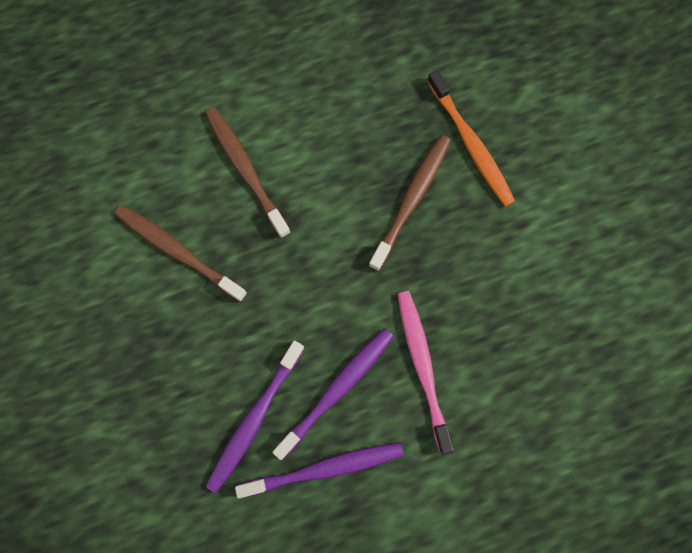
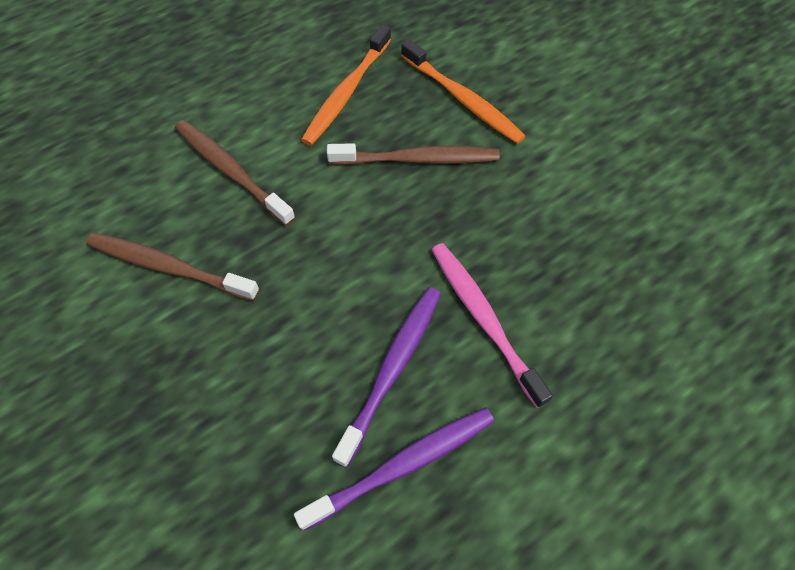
camera: 15 degrees left, 15 degrees down
purple toothbrush [205,340,305,493] -> none
brown toothbrush [368,135,451,271] -> brown toothbrush turned 75 degrees clockwise [327,143,500,165]
none -> orange toothbrush [301,25,391,146]

